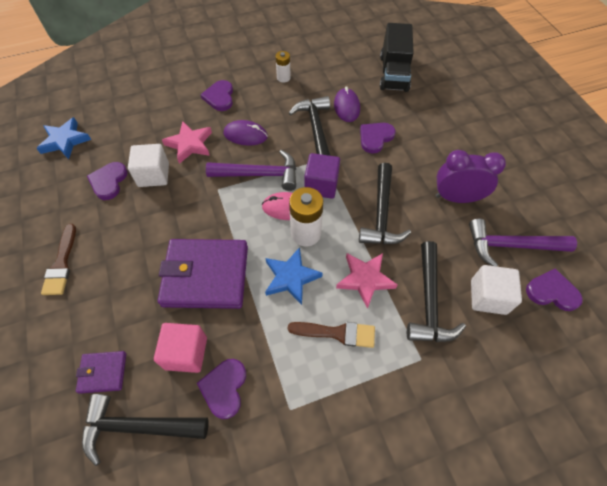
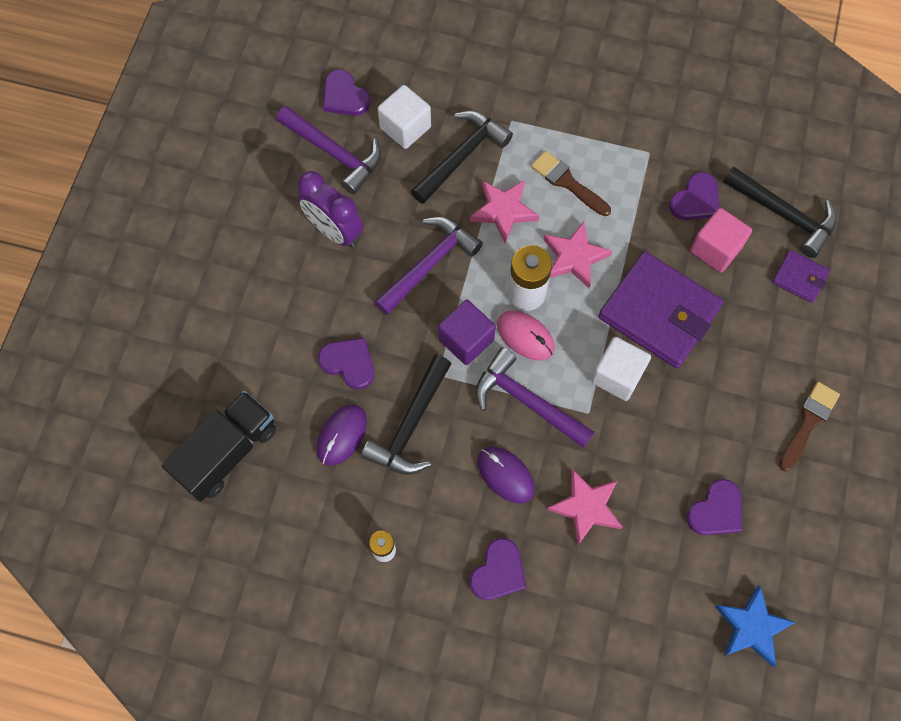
camera: 145 degrees left, 10 degrees up
white cube [128,144,169,187] -> white cube moved to [591,337,651,401]
blue star [265,247,323,305] -> pink star [543,221,612,288]
black hammer [359,163,411,244] -> purple hammer [374,217,483,315]
purple heart [360,123,396,154] -> purple heart turned 135 degrees counterclockwise [318,338,375,389]

